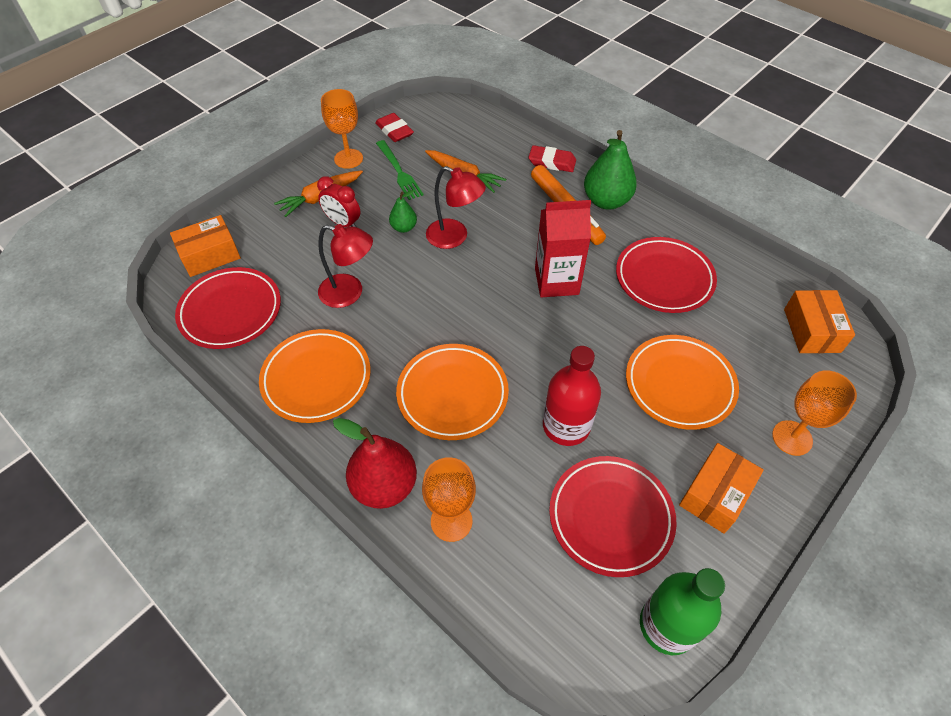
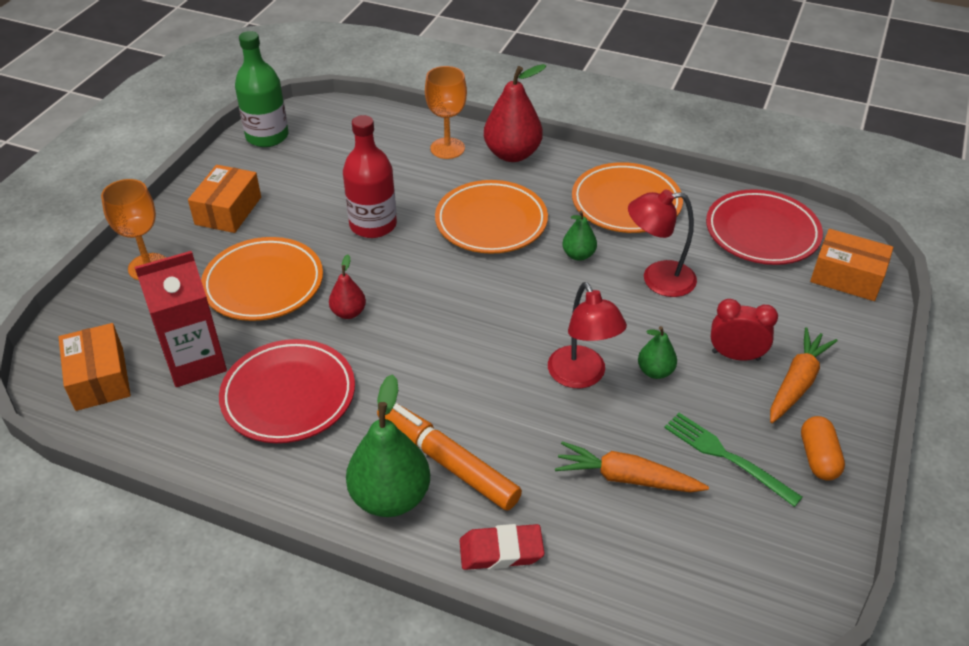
camera: 160 degrees right, 10 degrees down
orange box [170,215,241,277] -> orange box turned 75 degrees clockwise [810,229,893,301]
orange goblet [321,89,363,169] -> orange capsule [801,416,845,481]
red eraser [375,113,414,142] -> none
red lamp [426,166,486,249] -> red lamp turned 120 degrees counterclockwise [548,282,627,388]
red carton [535,200,591,298] -> red carton moved to [135,251,227,387]
red plate [549,456,677,577] -> none
none -> red pear [329,255,366,319]
none -> green pear [562,211,597,261]

